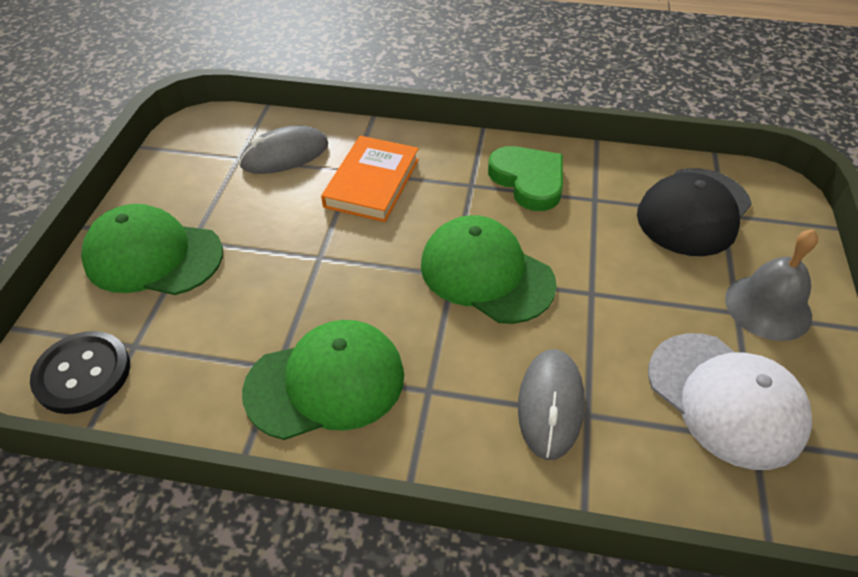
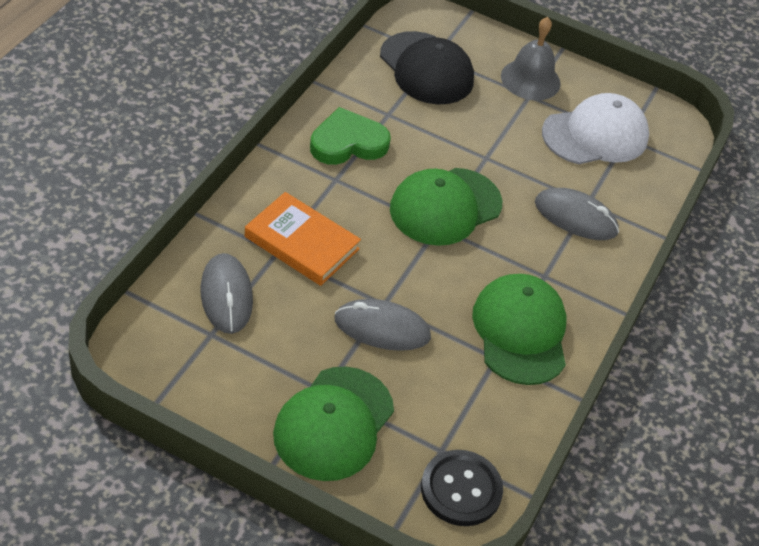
camera: 80 degrees left, 0 degrees up
none -> grey mouse [335,299,431,351]

